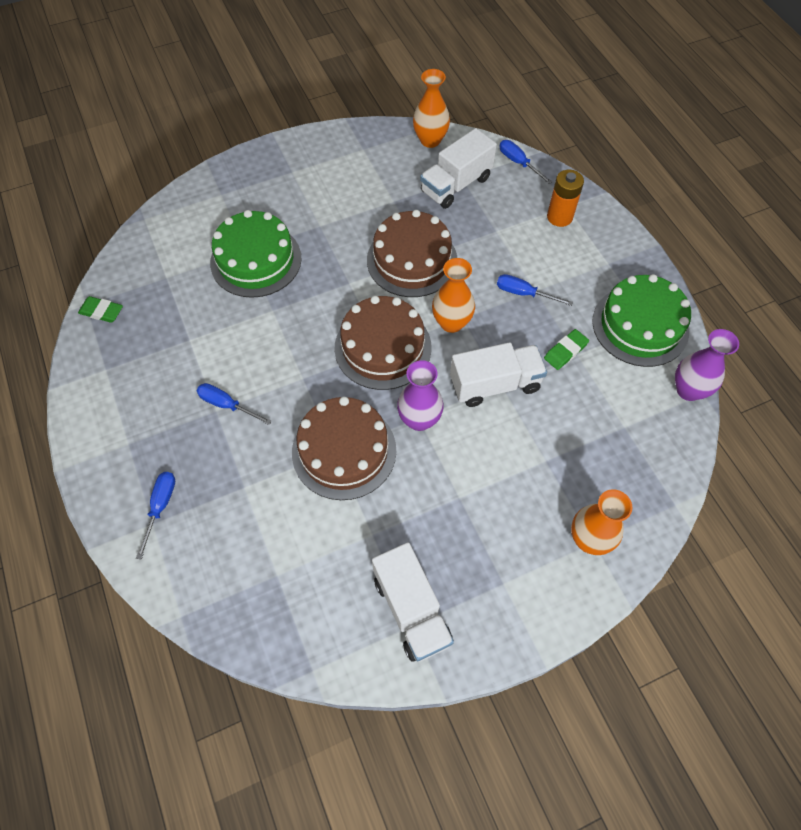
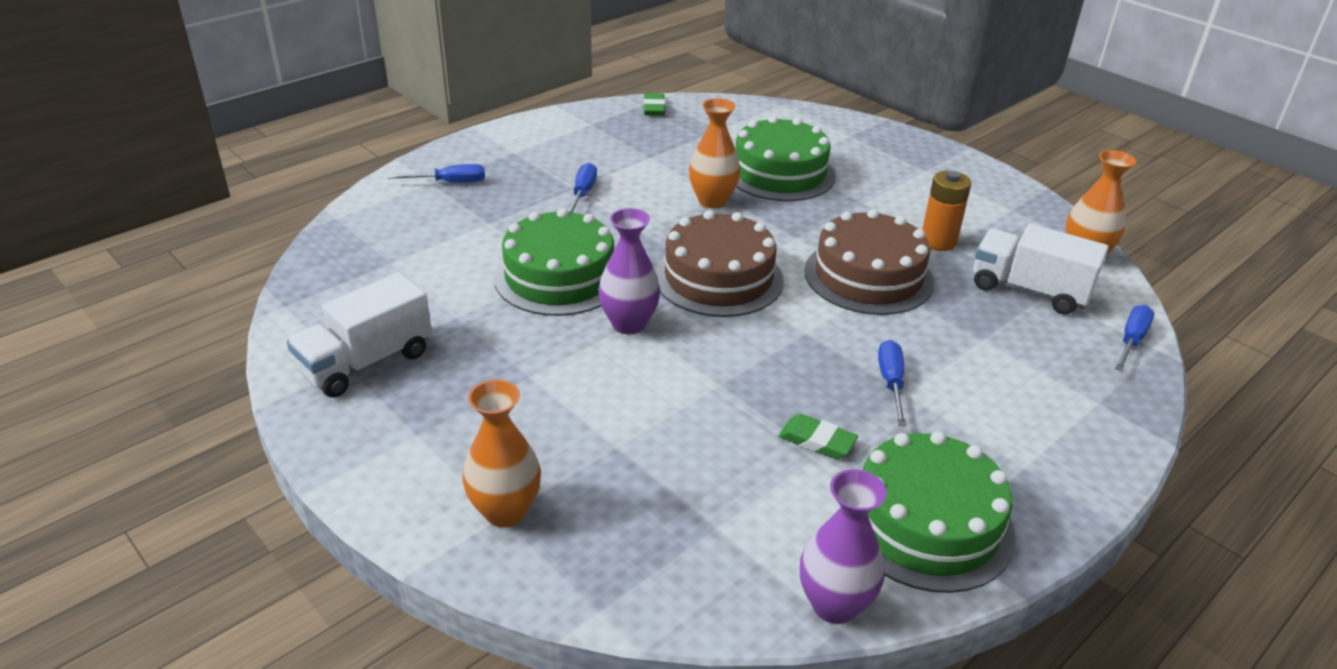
camera: 70 degrees right, 25 degrees down
brown cake [292,397,396,500] -> green cake [494,208,614,316]
orange vase [432,258,475,333] -> orange vase moved to [689,98,741,208]
white truck [450,342,547,407] -> none
orange battery [547,170,584,227] -> orange battery moved to [922,171,971,251]

